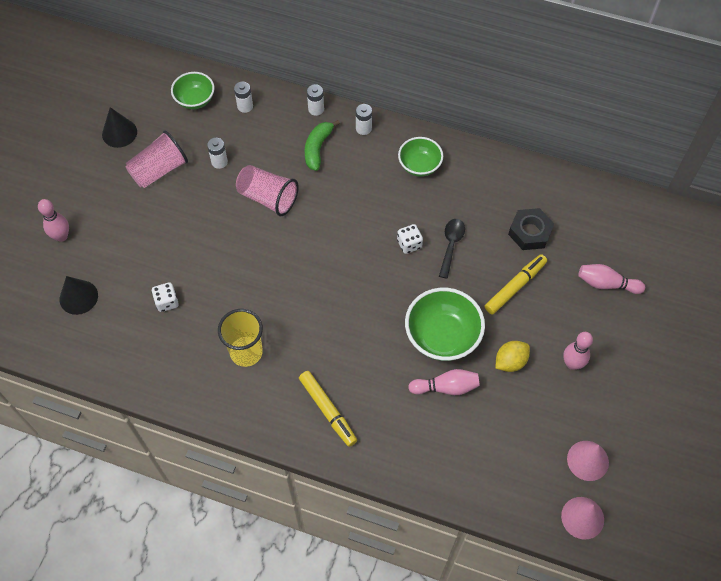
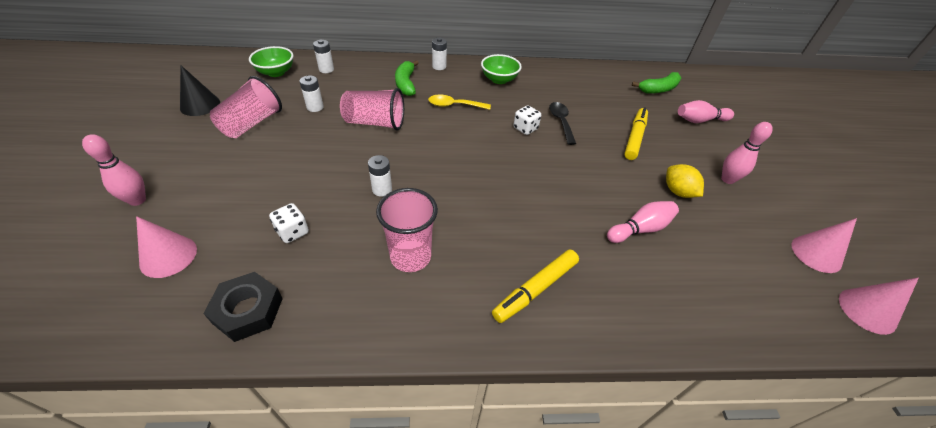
camera: 25 degrees left, 15 degrees down
black cone [60,276,98,315] -> pink cone [136,216,197,278]
yellow cup [218,309,263,367] -> pink cup [376,188,438,272]
yellow marker [299,371,357,447] -> yellow marker turned 105 degrees clockwise [492,249,579,323]
white battery [307,84,324,116] -> white battery moved to [368,155,392,197]
green bowl [405,288,485,361] -> none
yellow lemon [495,341,530,372] -> yellow lemon turned 60 degrees counterclockwise [666,164,704,198]
black nut [508,208,554,250] -> black nut moved to [203,272,283,342]
none -> yellow spoon [428,95,491,110]
none -> green banana [632,72,681,94]

